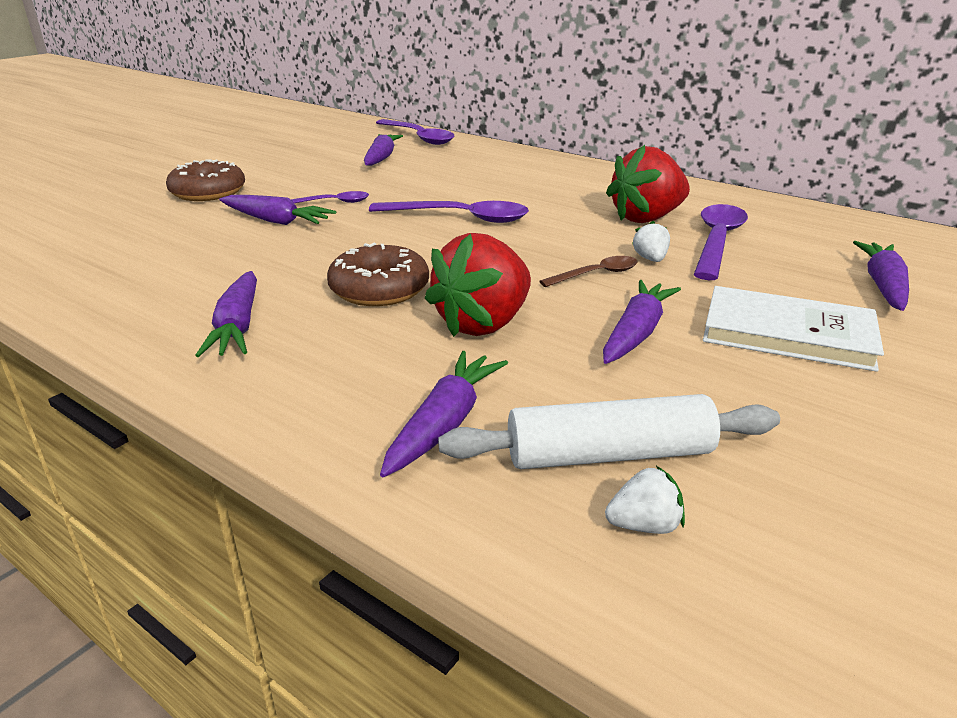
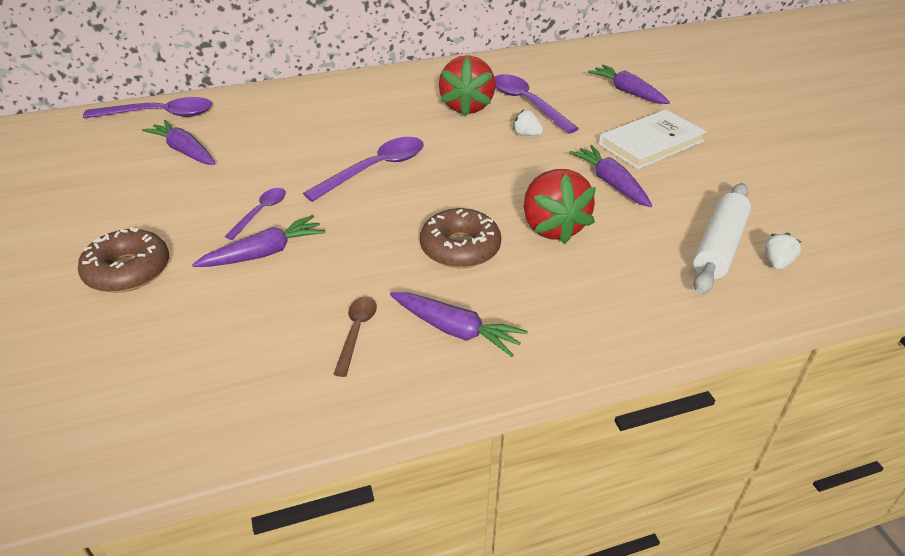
camera: 55 degrees left, 10 degrees up
purple carrot [380,351,508,477] -> none
brown spoon [539,256,638,287] -> brown spoon moved to [333,297,377,377]

